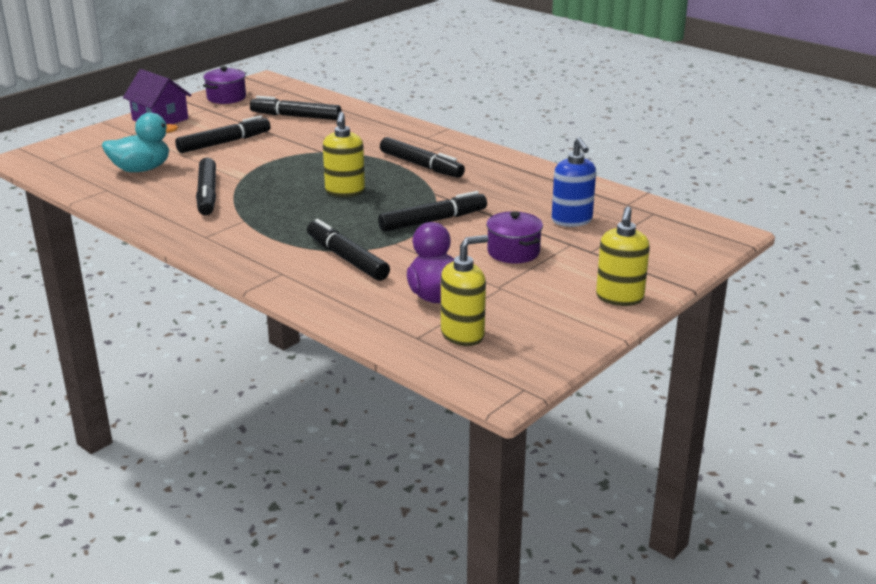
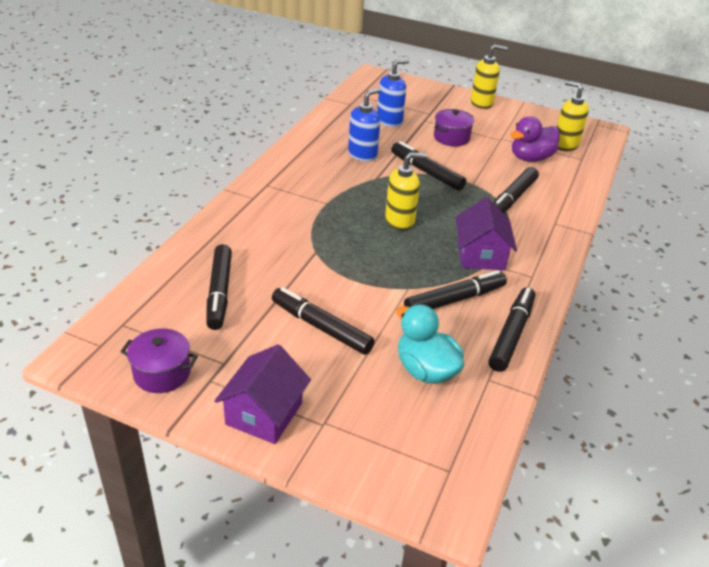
camera: 110 degrees left, 10 degrees up
black marker [380,137,465,178] -> black marker moved to [488,287,535,372]
none -> blue soap dispenser [348,88,381,162]
none -> purple house [456,197,517,270]

